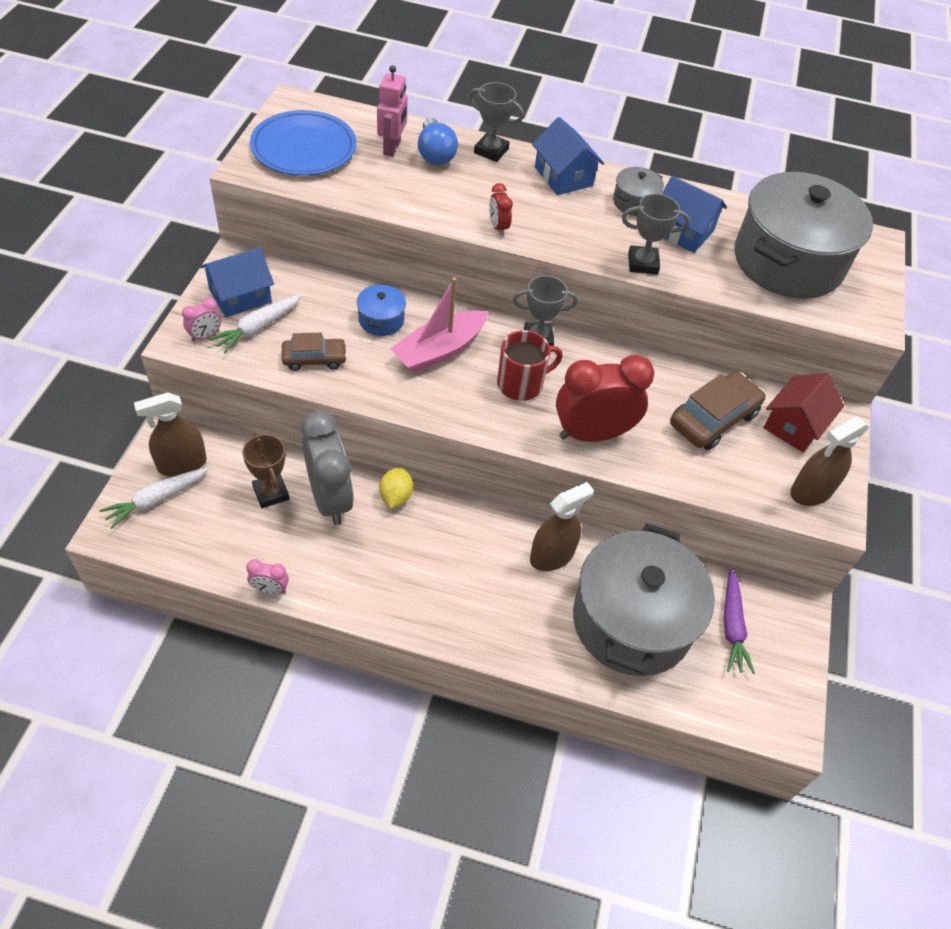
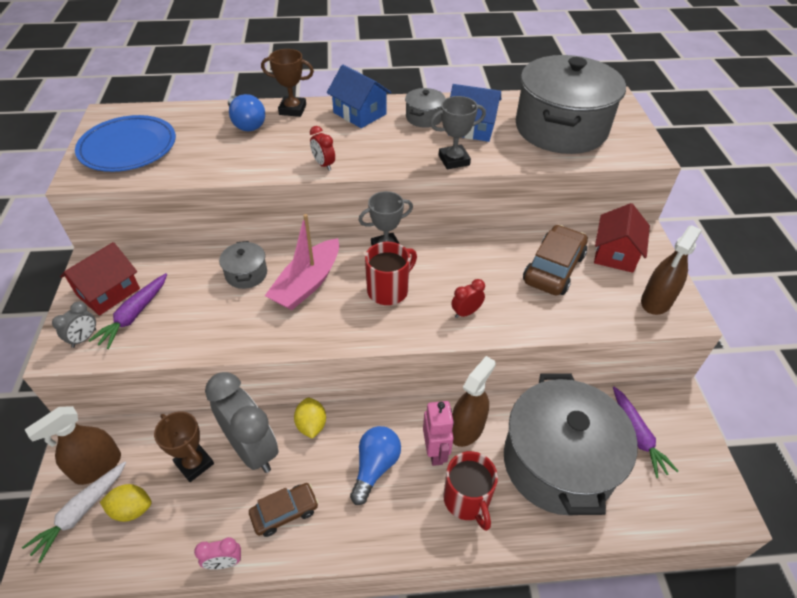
camera: 15 degrees left, 5 degrees down
pink clock [182,298,221,342] -> grey clock [52,301,96,348]
blue house [200,247,274,317] -> red house [60,242,140,316]
white carrot [209,294,302,353] -> purple carrot [88,273,167,349]
brown car [282,333,347,371] -> brown car moved to [249,483,319,537]
blue pot [357,283,406,336] -> grey pot [219,241,267,289]
pink robot [377,65,408,157] -> pink robot moved to [423,401,454,466]
grey trophy [469,82,524,162] -> brown trophy [261,49,314,117]
red clock [556,355,654,442] -> red clock [451,279,485,318], size x0.44
none -> yellow lemon [100,484,152,522]
none -> blue light bulb [350,426,401,505]
none -> red mug [443,451,498,531]

